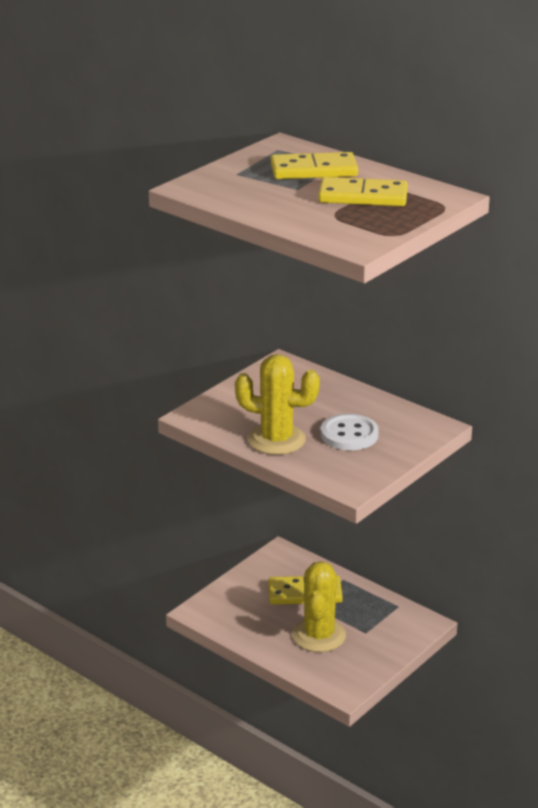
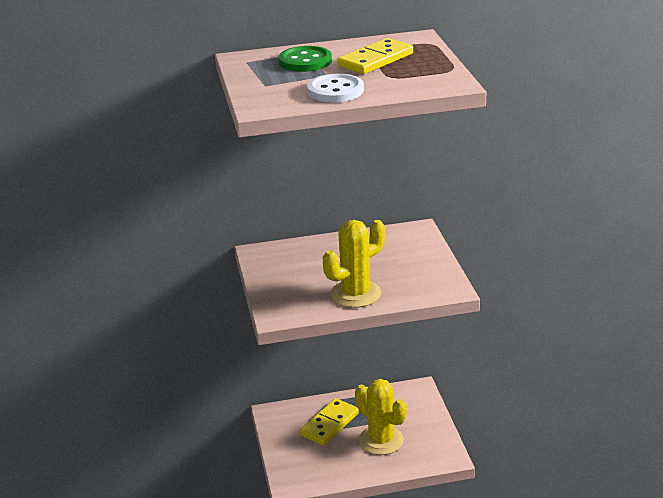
camera: 50 degrees left, 0 degrees up
yellow domino [271,152,358,179] -> green button [279,46,332,72]
white button [321,414,379,450] -> white button moved to [307,74,364,102]

